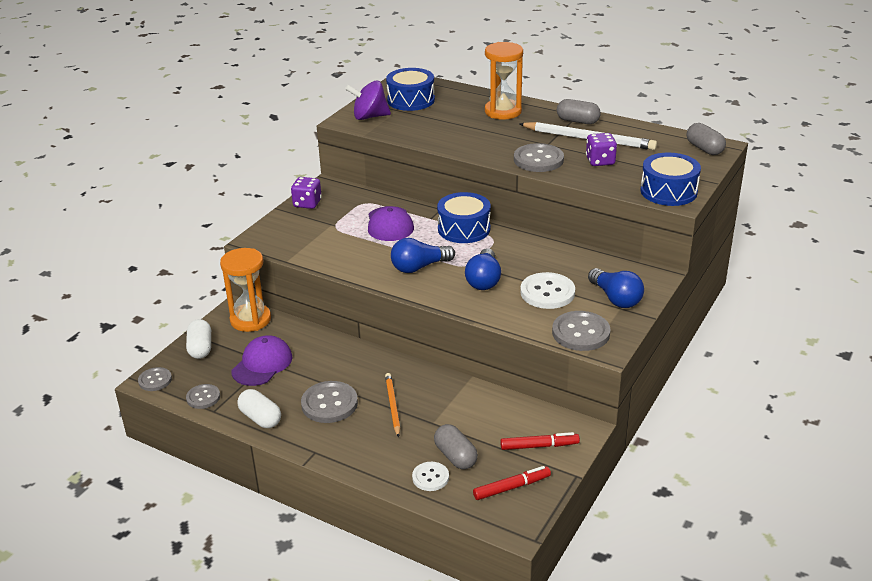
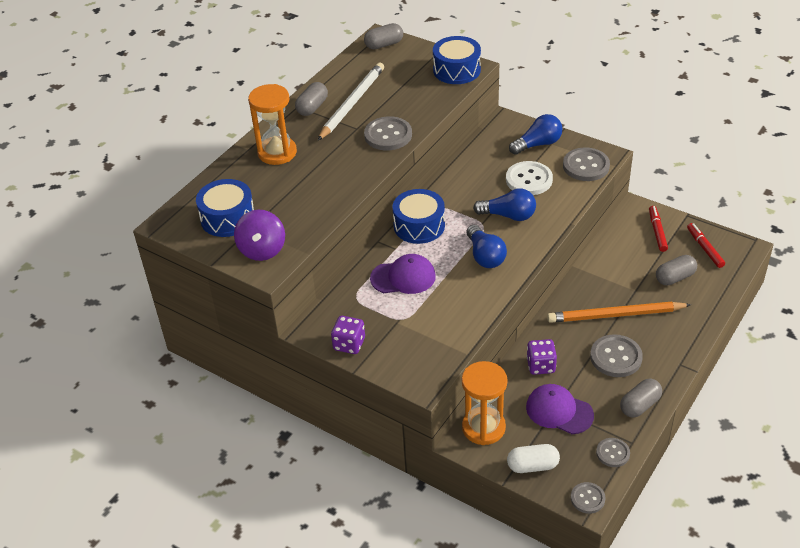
camera: 85 degrees left, 10 degrees up
white capsule [237,389,281,428] -> grey capsule [620,378,662,418]
orange pencil [385,373,400,437] -> orange pencil [547,302,691,323], size x1.73
white button [412,462,449,491] -> none
purple dice [586,133,617,166] -> purple dice moved to [527,339,557,375]

